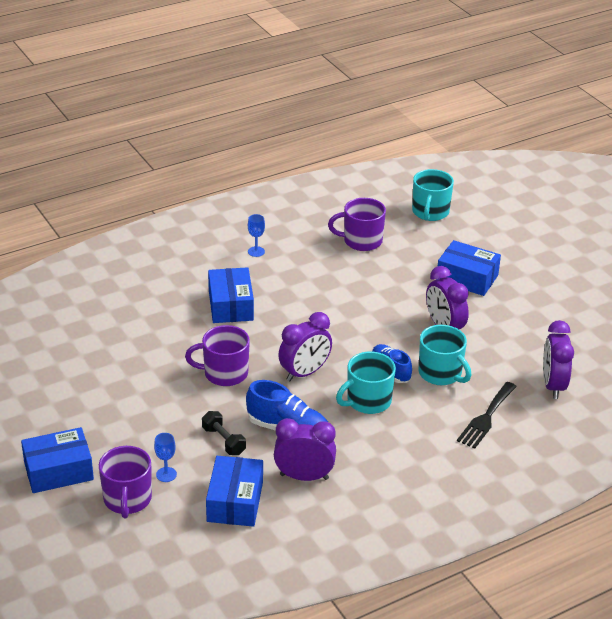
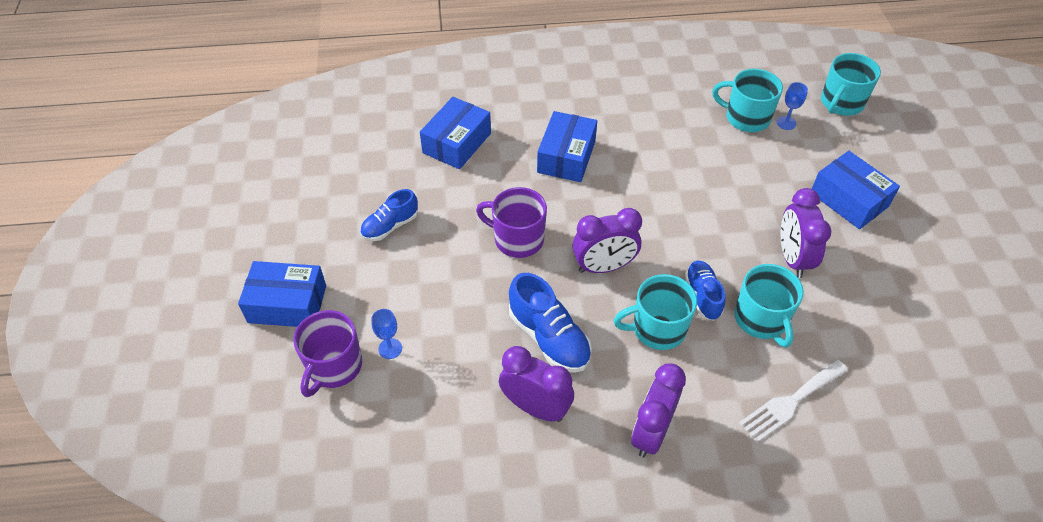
camera: 25 degrees right, 15 degrees up
black dumbbell [202,411,246,455] -> none
blue box [206,456,263,527] -> blue box moved to [420,97,491,169]
blue goblet [248,214,265,257] -> blue goblet moved to [777,82,808,130]
purple mug [328,198,386,251] -> turquoise mug [712,69,783,132]
black fork [457,382,517,449] -> white fork [739,360,848,442]
purple clock [543,320,574,399] -> purple clock moved to [631,363,686,458]
none -> blue shoe [360,189,418,241]

